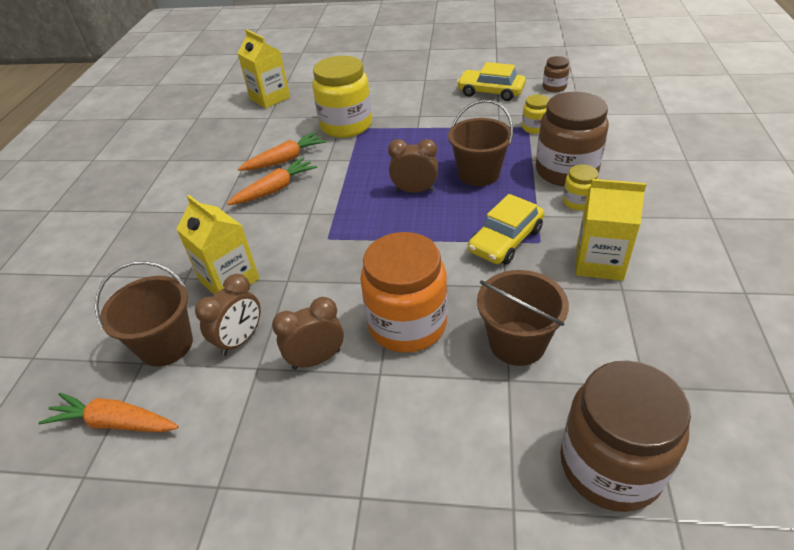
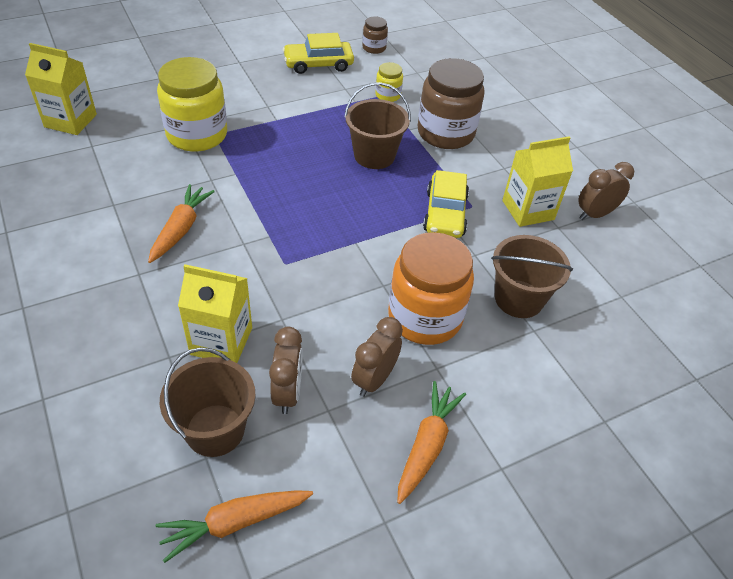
camera: 40 degrees left, 5 degrees up
orange carrot [238,132,326,171] -> orange carrot moved to [397,381,466,504]
brown clock [388,139,438,193] -> brown clock moved to [578,162,634,220]
brown jar [560,360,691,512] -> none
yellow jar [563,164,598,210] -> none

